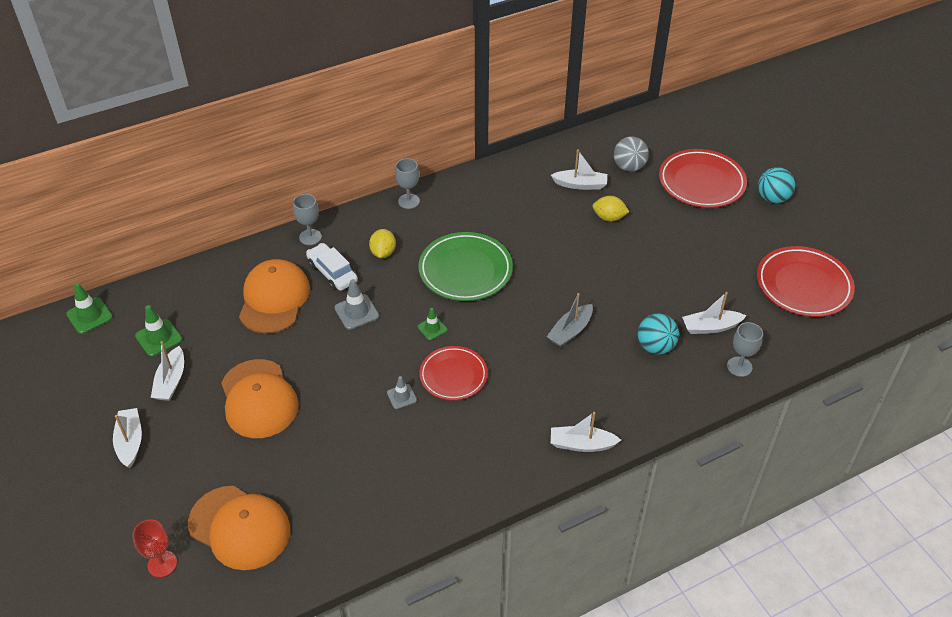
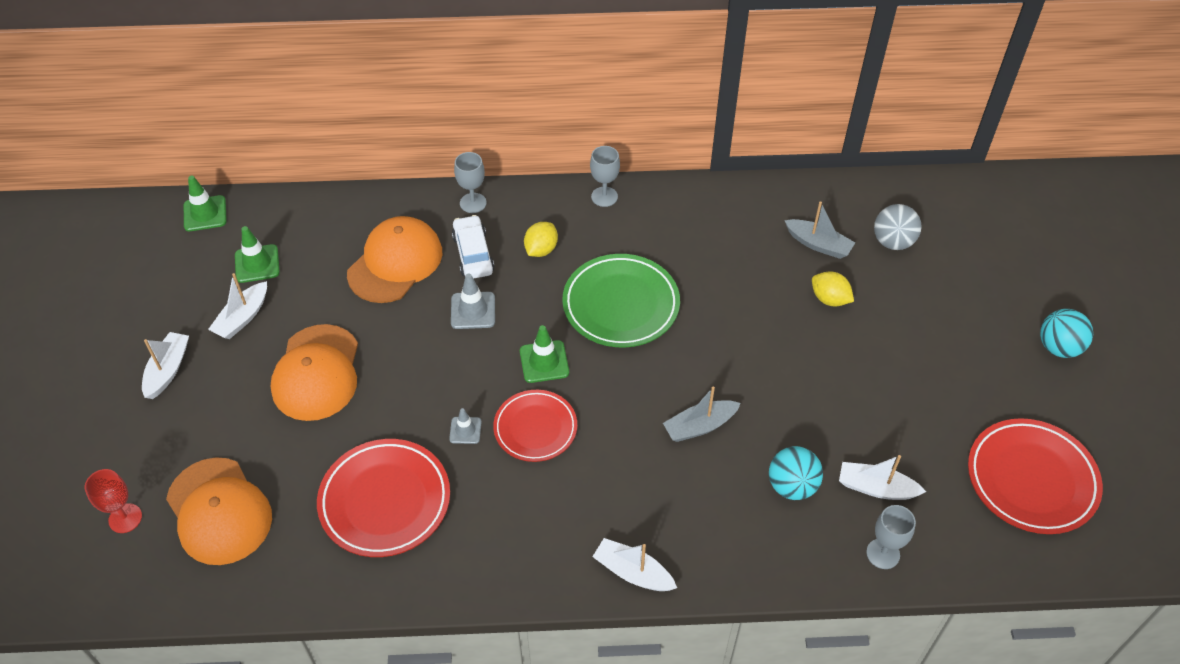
camera: 25 degrees right, 5 degrees up
green traffic cone [418,308,448,340] -> green traffic cone [520,325,569,383], size x1.56
white boat [551,149,607,190] -> grey boat [784,201,855,259]
red plate [659,149,747,208] -> red plate moved to [317,439,450,557]

